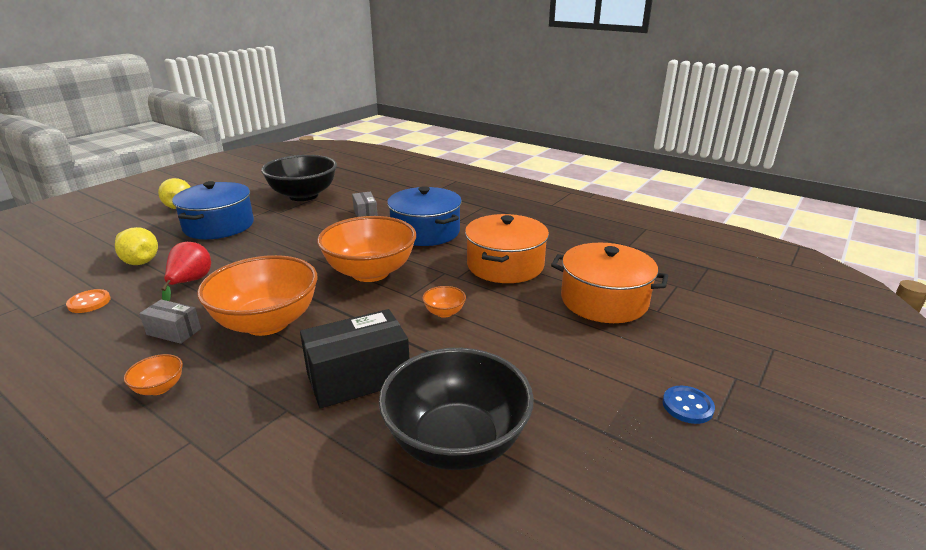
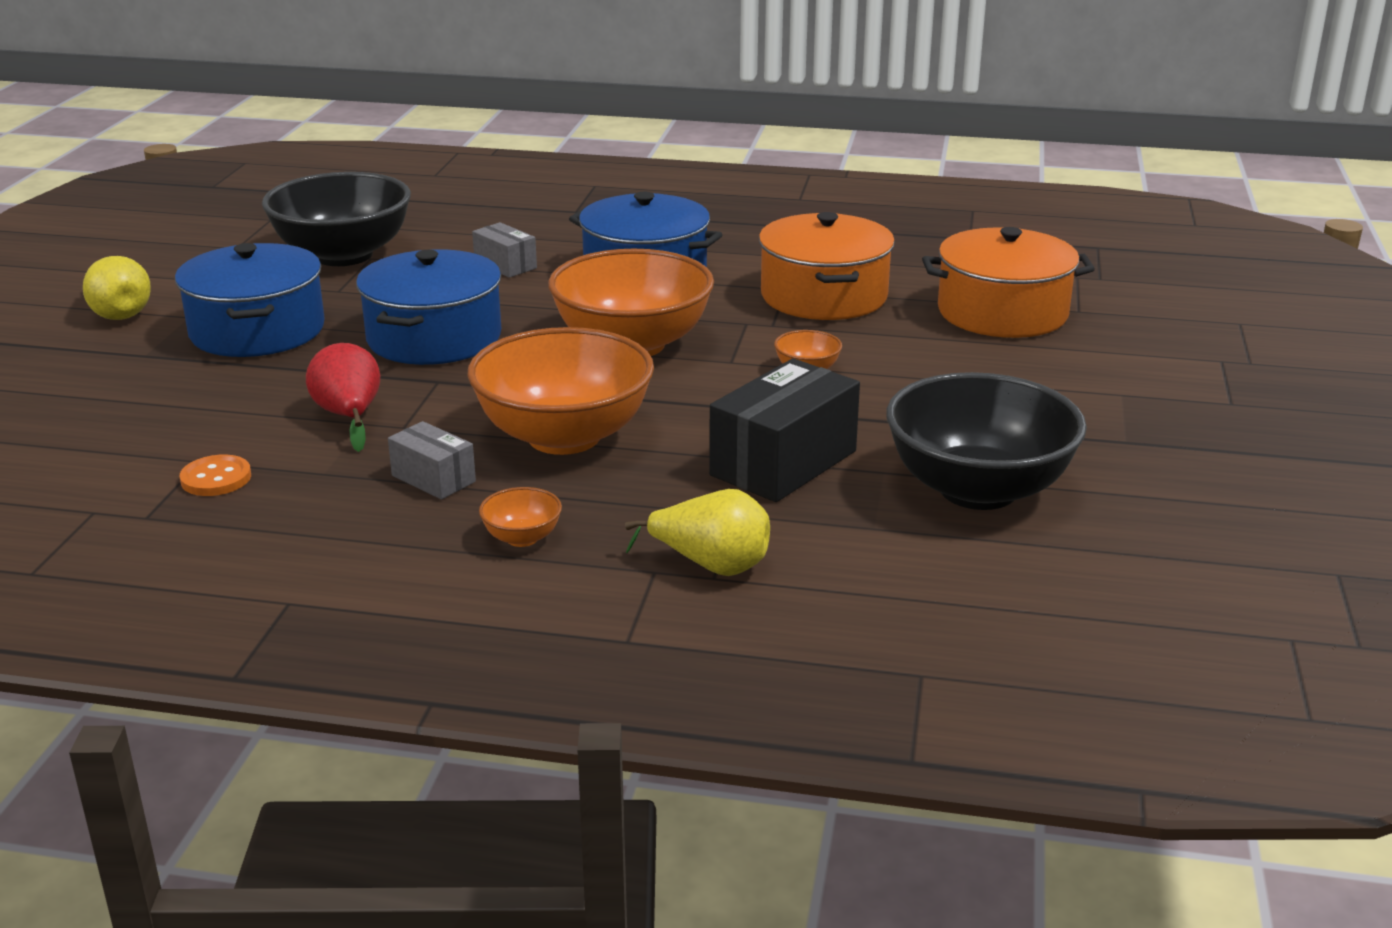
camera: 25 degrees left, 0 degrees up
yellow pear [115,227,158,265] -> yellow pear moved to [625,489,770,576]
grey box [139,300,201,344] -> grey box turned 45 degrees clockwise [388,421,476,500]
blue button [663,386,715,424] -> none
none -> blue pot [356,249,501,365]

